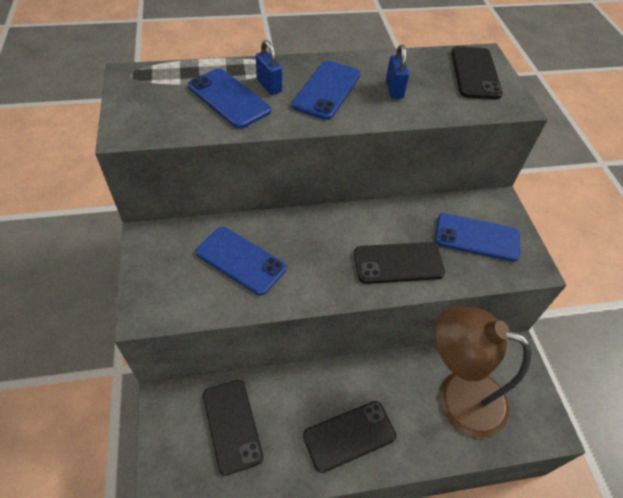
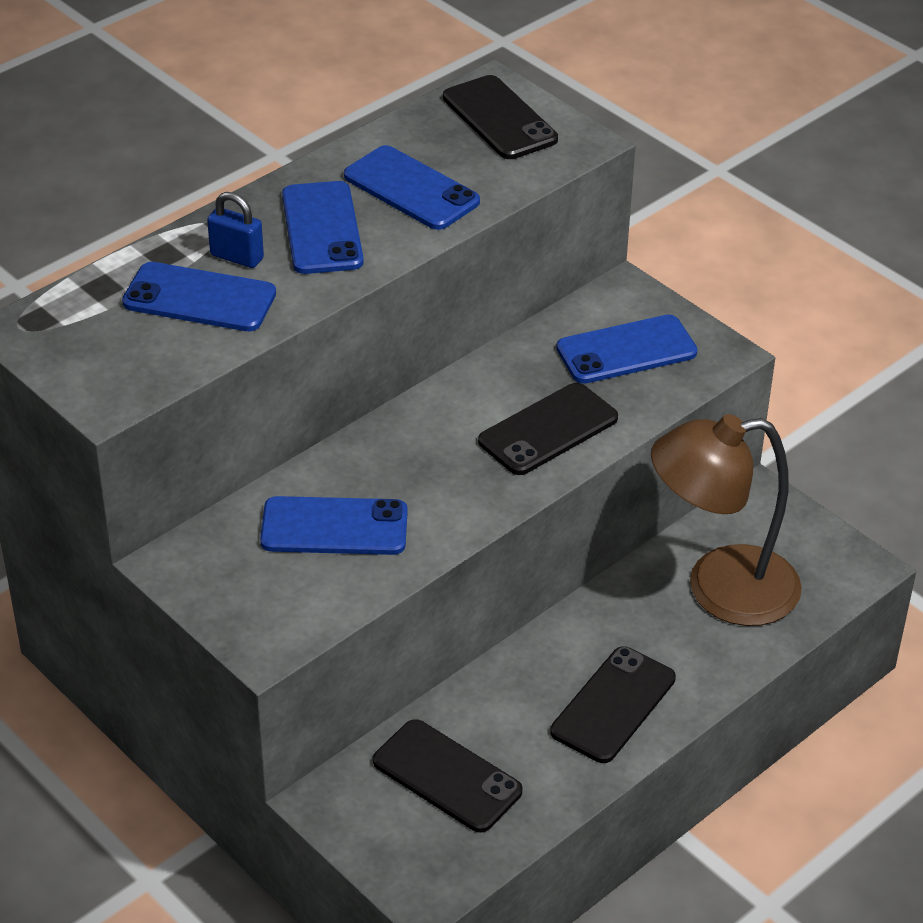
camera: 30 degrees left, 10 degrees down
blue padlock [386,45,409,99] -> blue phone [344,145,480,230]

